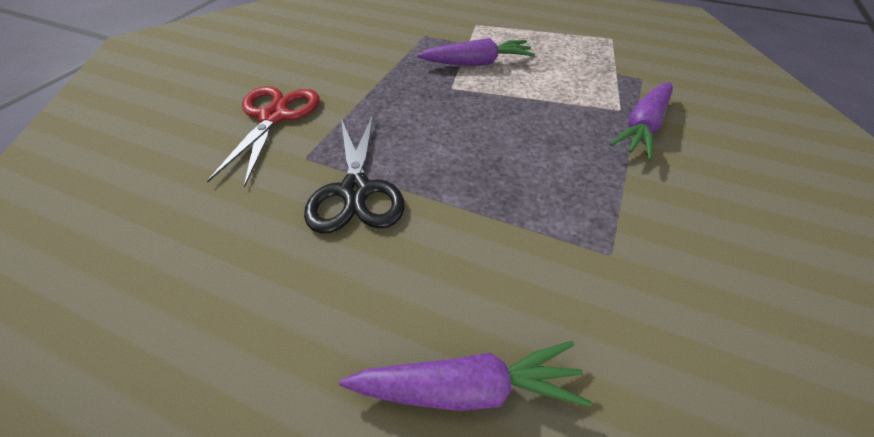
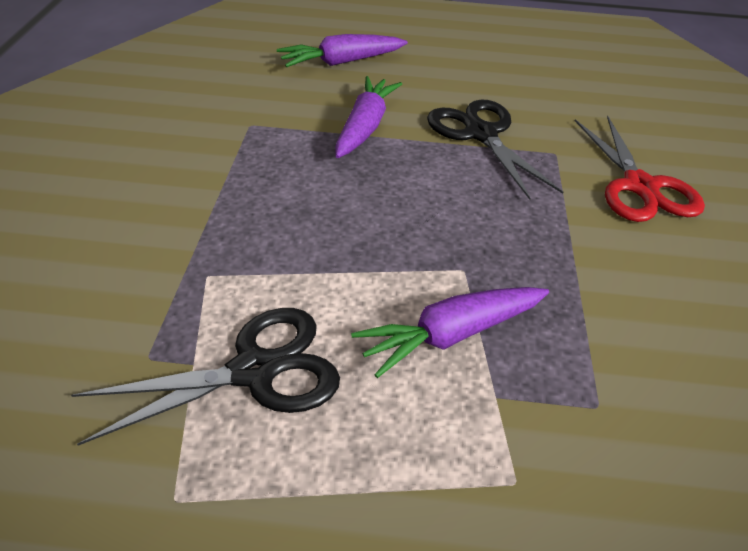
camera: 160 degrees right, 5 degrees down
purple carrot [610,82,673,160] -> purple carrot moved to [335,76,402,158]
none -> black scissors [71,308,340,445]

